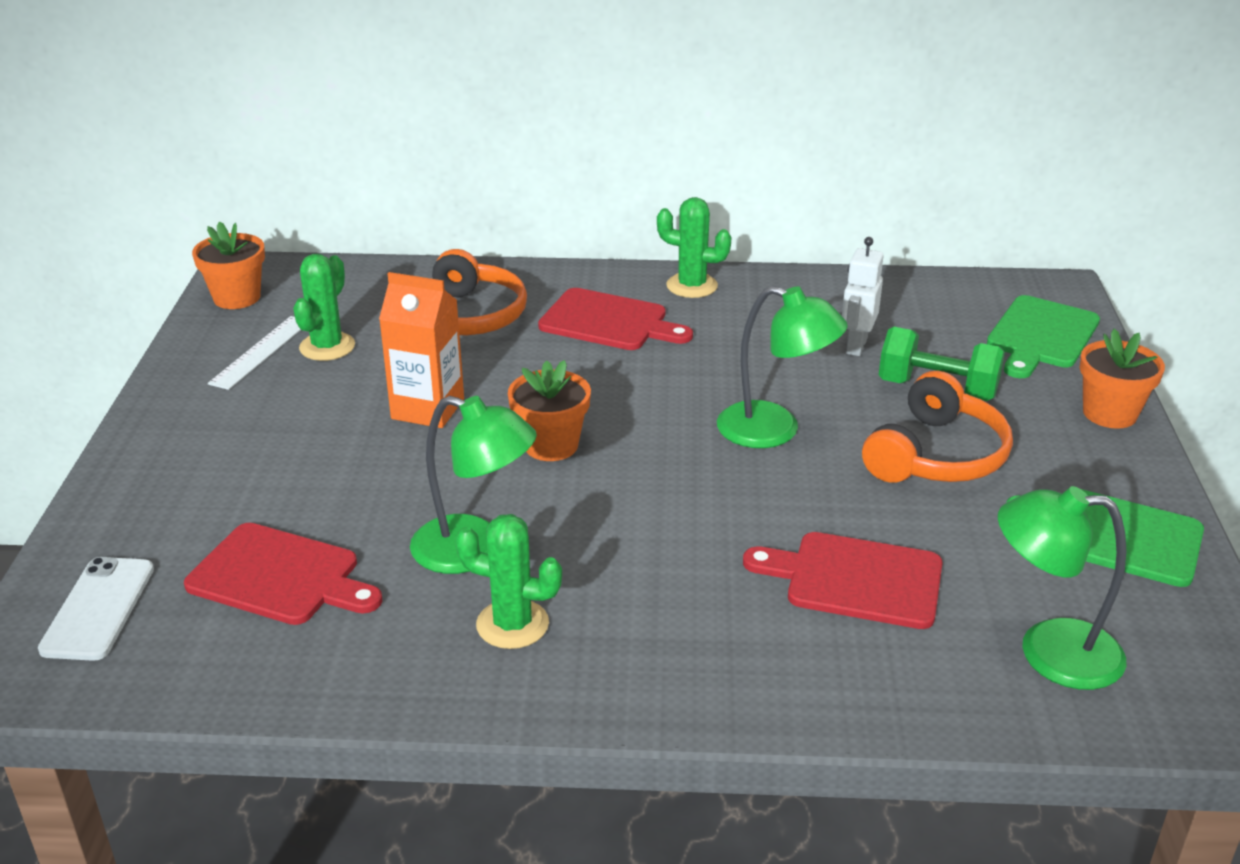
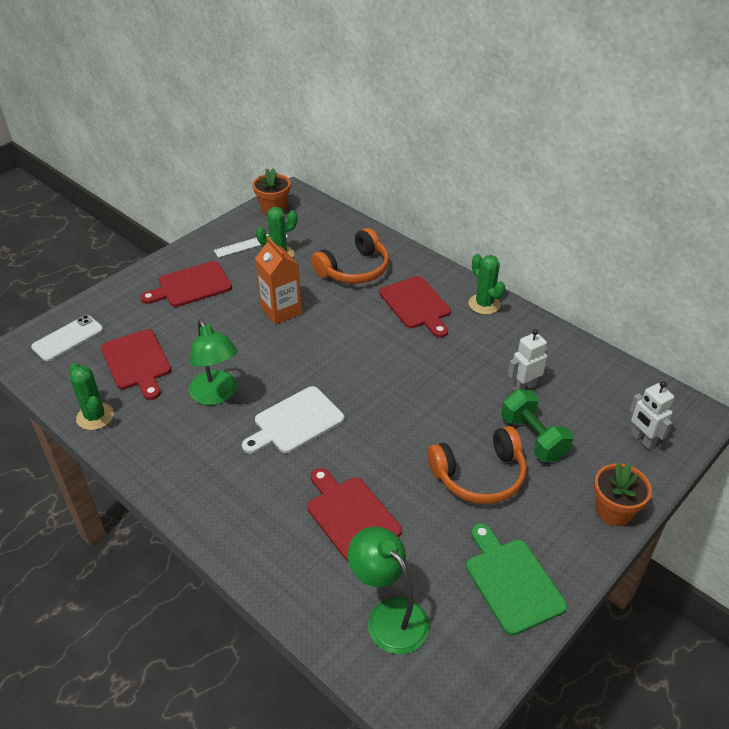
camera: 40 degrees right, 10 degrees up
green cactus [455,514,562,649] -> green cactus moved to [69,363,114,430]
orange flower pot [508,360,591,461] -> none
green lamp [717,286,847,448] -> none
green cutting board [987,295,1100,378] -> white robot [629,381,674,450]
none -> red cutting board [140,261,232,307]
none -> white cutting board [242,386,344,454]

